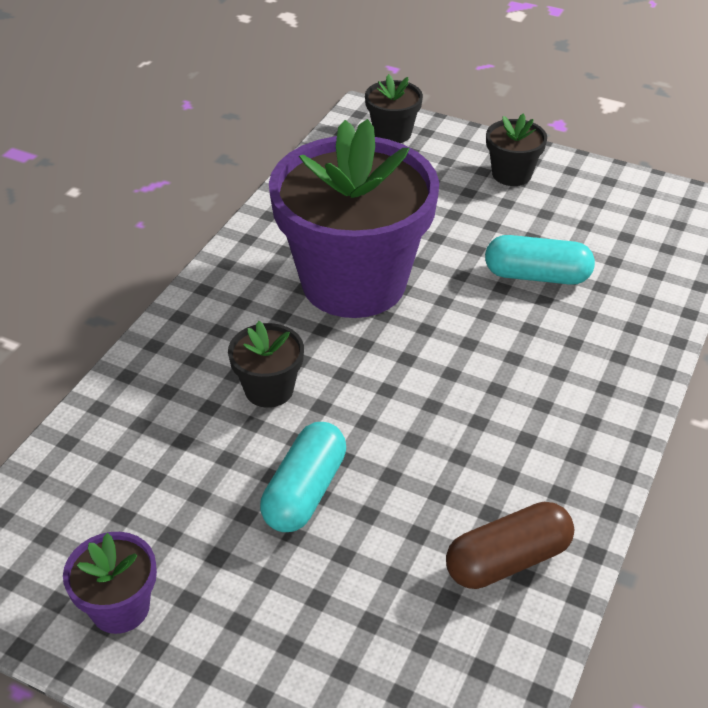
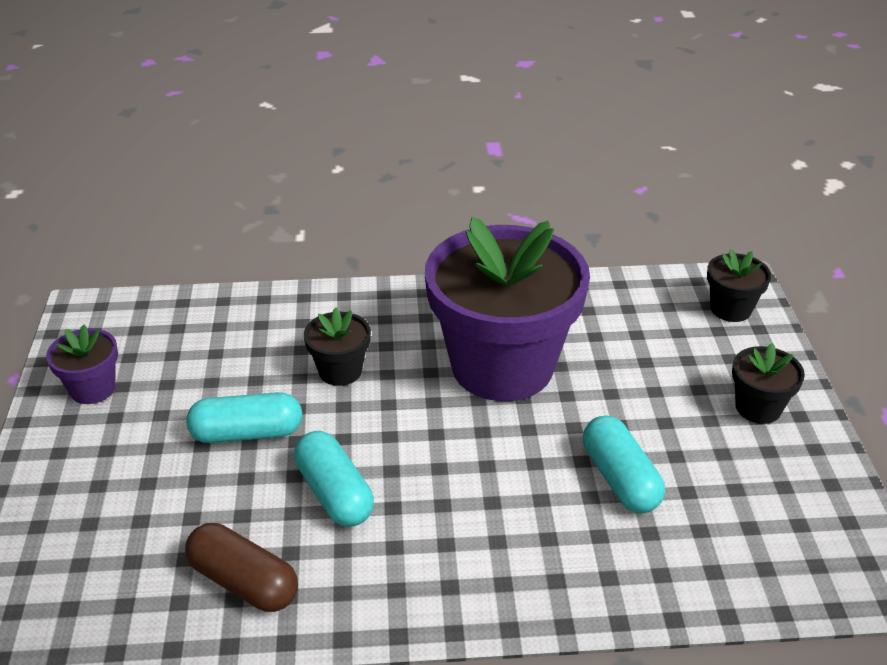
camera: 60 degrees right, 5 degrees down
none -> turquoise capsule [294,431,374,527]

